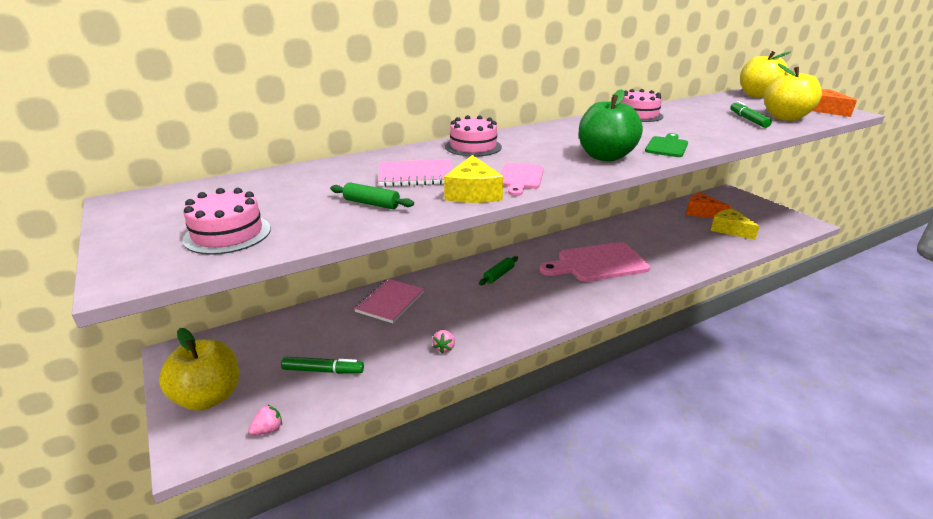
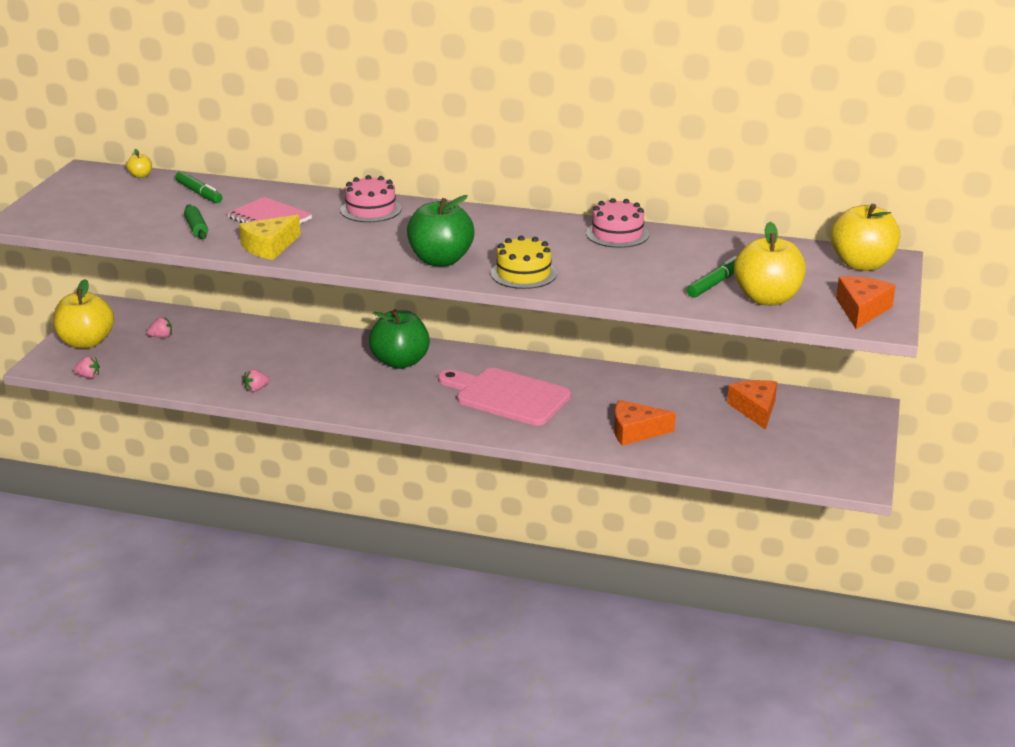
camera: 45 degrees right, 0 degrees up
pink cake [182,188,271,255] -> none
green marker [281,357,364,374] -> green marker moved to [175,171,222,203]
pink notebook [354,279,424,323] -> none
green rolling pin [479,256,518,285] -> green apple [369,309,430,369]
pink cutting board [501,163,544,196] -> none
green cutting board [645,133,688,157] -> yellow cake [491,236,557,289]
yellow cheese [711,208,759,240] -> none
none -> yellow apple [126,149,152,178]
none -> pink strawberry [147,317,172,338]
none -> orange cheese [614,400,676,446]

